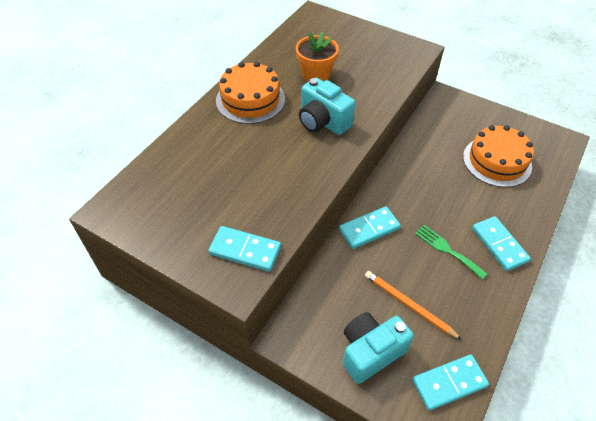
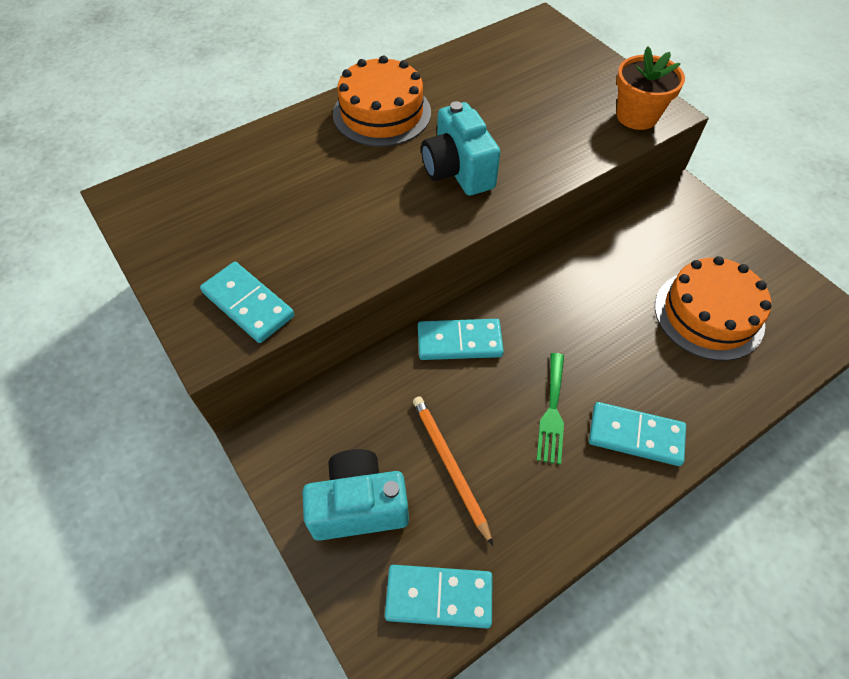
camera: 25 degrees right, 5 degrees up
orange flower pot [296,32,339,82] -> orange flower pot moved to [616,46,685,130]
green fork [415,225,487,279] -> green fork turned 150 degrees counterclockwise [536,353,564,465]
turquoise domino [472,216,531,271] -> turquoise domino turned 75 degrees counterclockwise [589,402,686,466]

